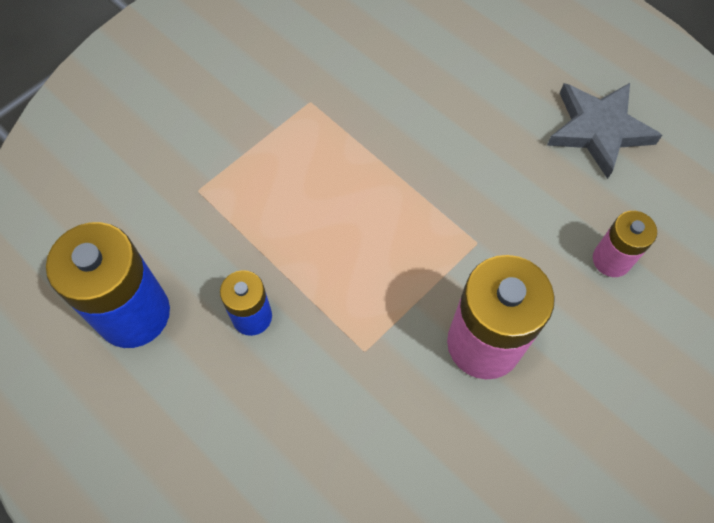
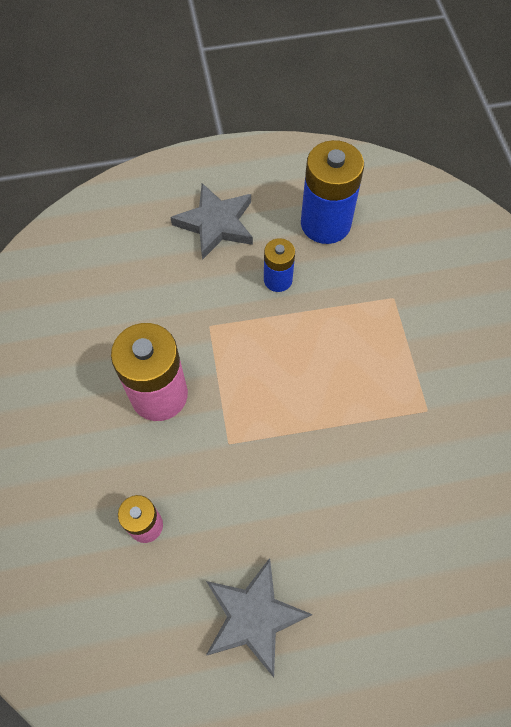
camera: 125 degrees right, 0 degrees up
none -> grey star [170,183,253,260]

